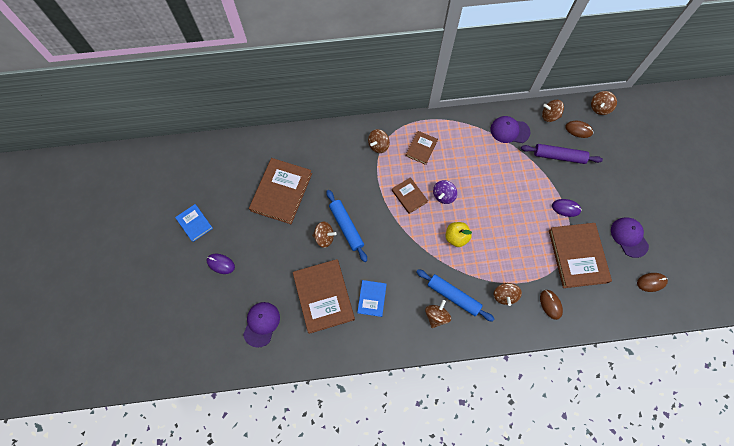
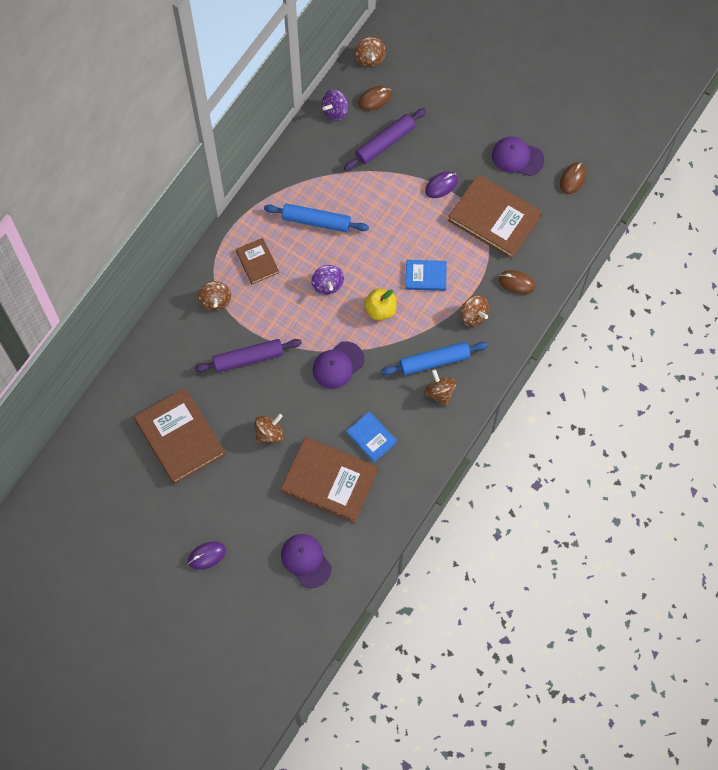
camera: 50 degrees left, 0 degrees up
blue book [175,204,213,242] -> blue book moved to [406,260,447,291]
blue rolling pin [326,190,367,262] -> blue rolling pin moved to [264,203,369,232]
brown book [392,177,428,214] -> none
purple cap [490,116,530,143] -> purple cap moved to [313,341,364,389]
brown spinning top [542,100,564,122] -> purple spinning top [322,89,348,121]
none -> purple rolling pin [194,339,302,372]

